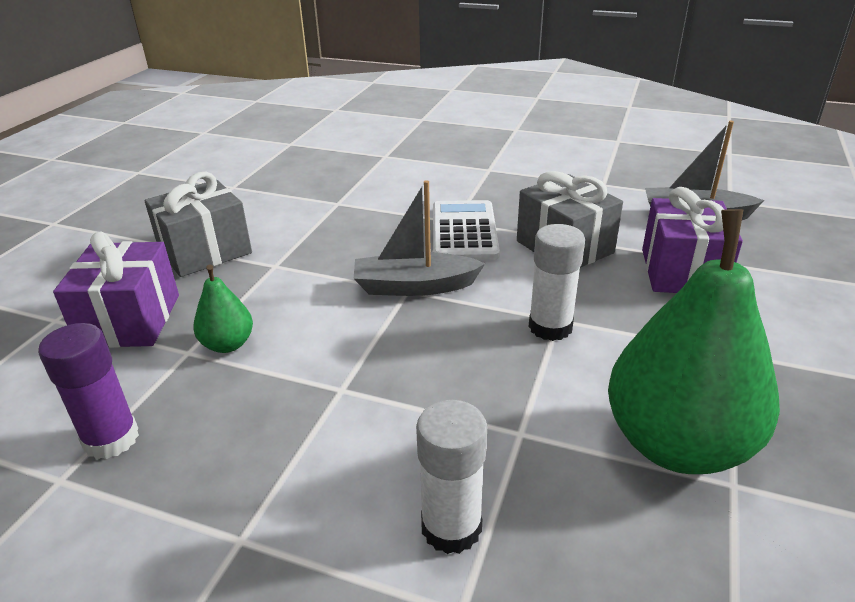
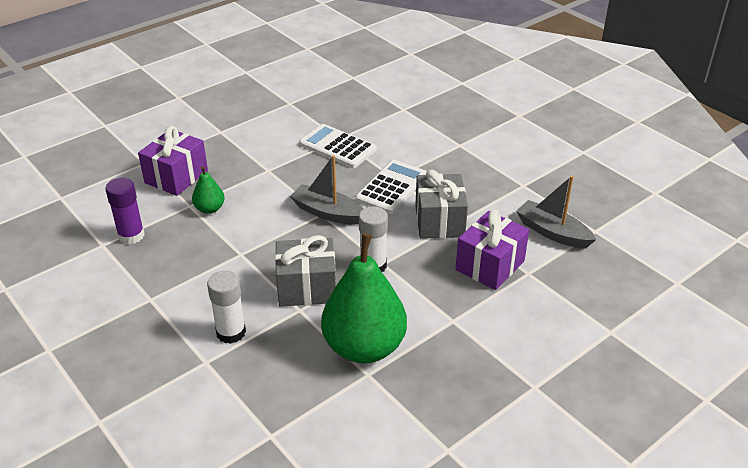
camera: 30 degrees right, 5 degrees up
grey gift [145,172,252,277] -> grey gift moved to [275,235,336,307]
none -> white calculator [299,124,377,168]

